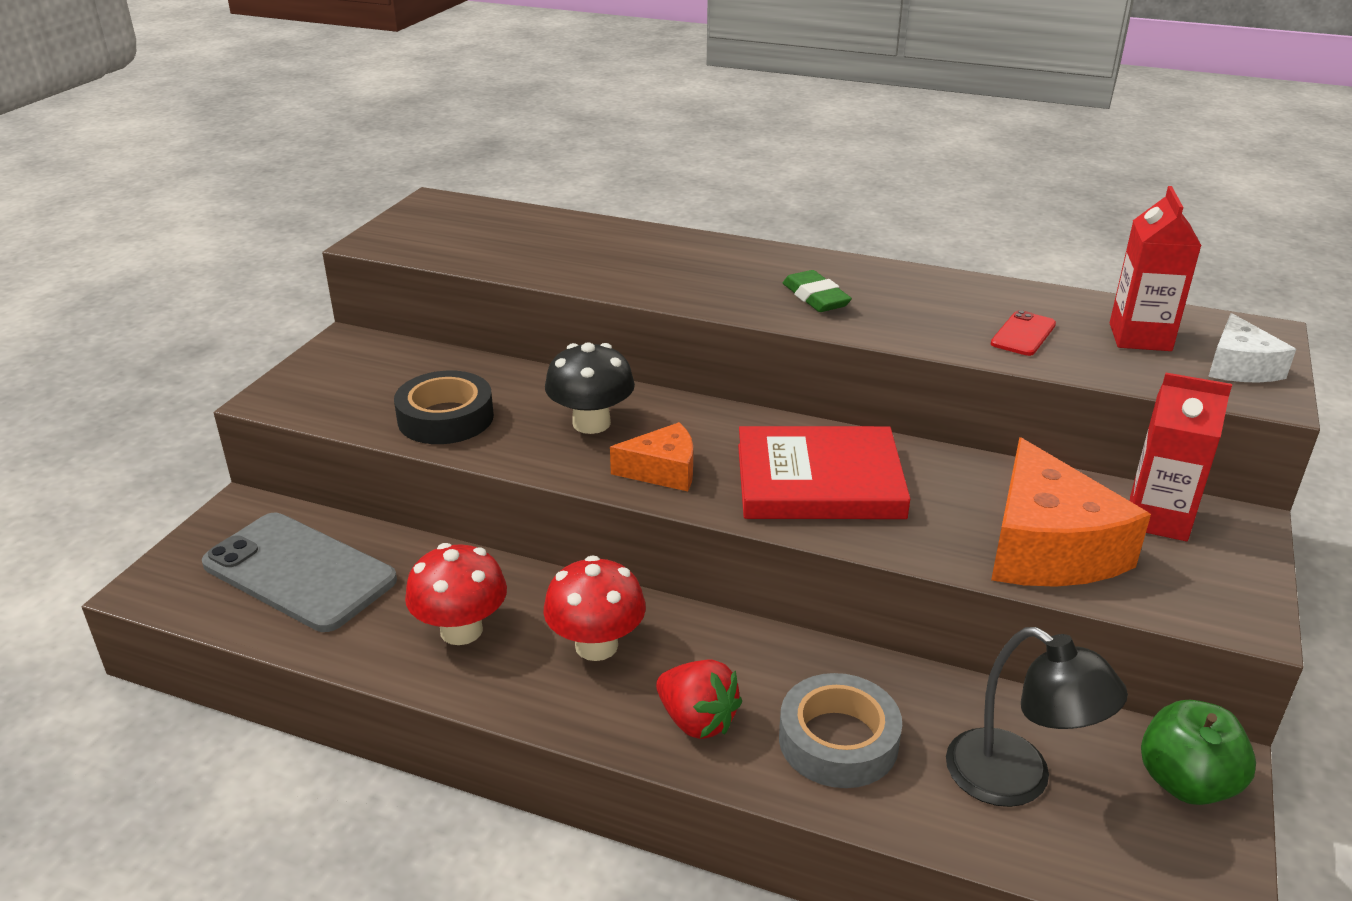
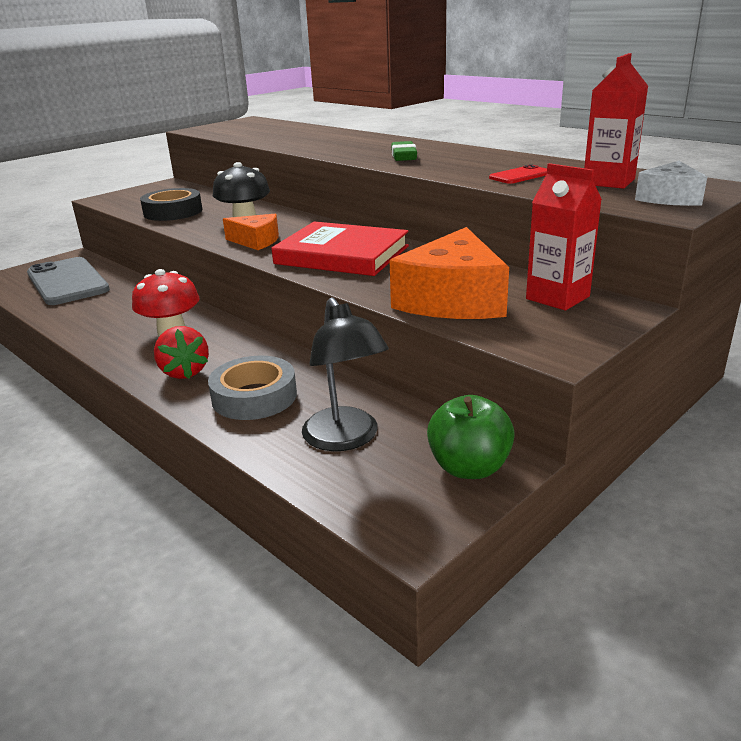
camera: 25 degrees right, 5 degrees down
red mushroom [405,543,507,645] -> none

